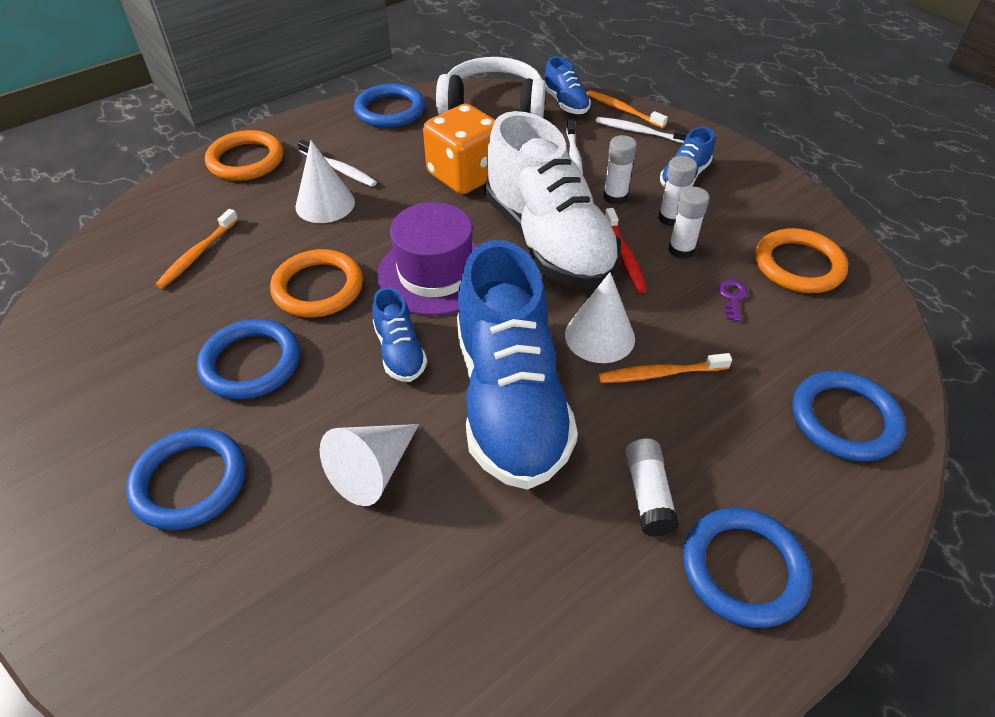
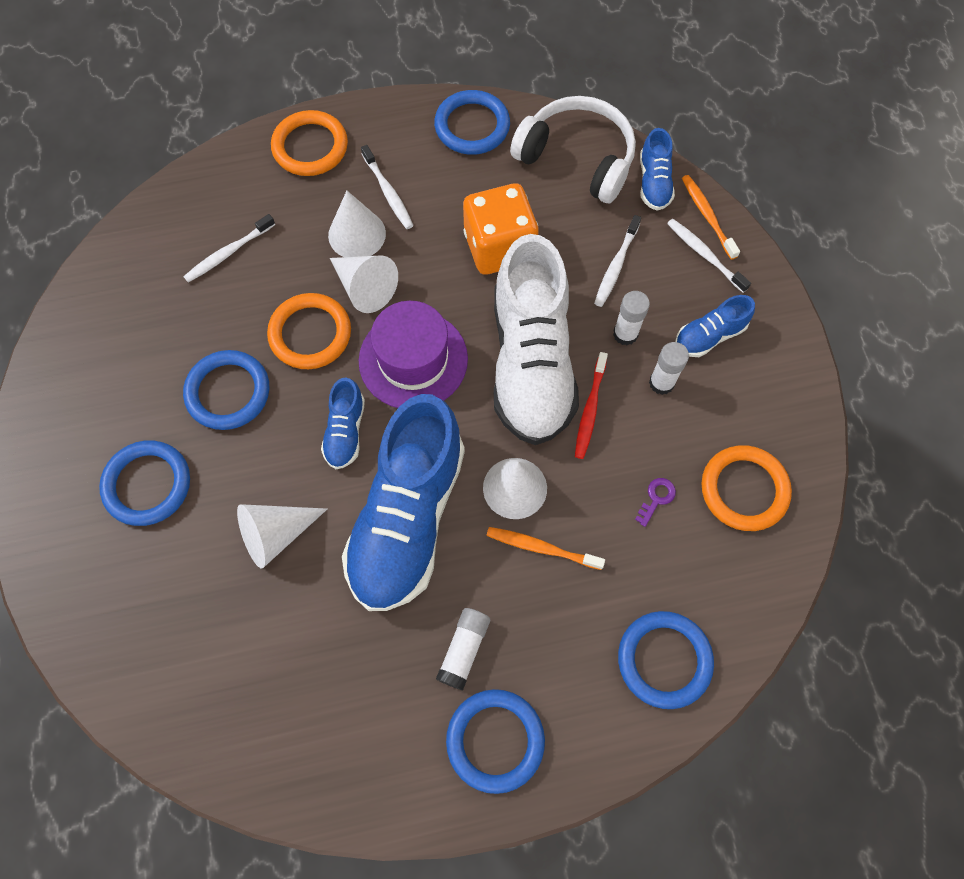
camera: 25 degrees right, 20 degrees up
orange toothbrush [155,209,238,289] -> white toothbrush [183,214,275,282]
white glue stick [668,187,710,259] -> none
none -> white cone [330,255,398,313]

